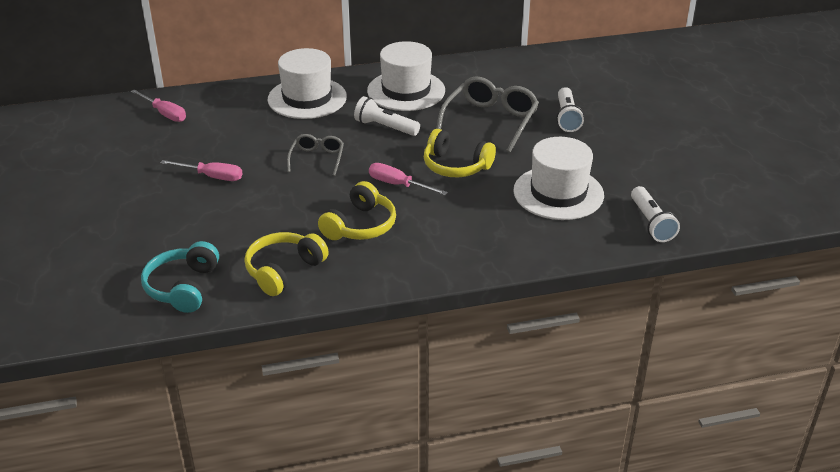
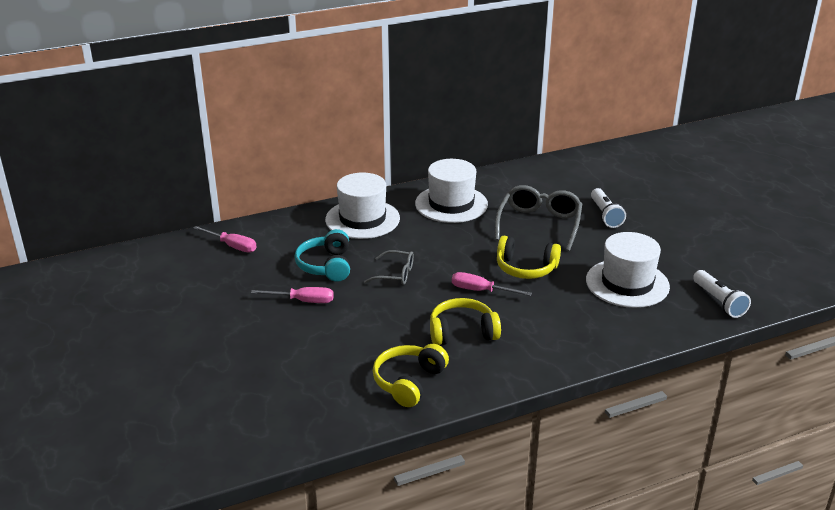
camera: 10 degrees left, 5 degrees down
turquoise headphones [141,241,219,313] -> turquoise headphones moved to [294,229,350,282]
grey glasses [287,134,344,176] -> grey glasses turned 105 degrees clockwise [364,250,414,285]
yellow headphones [318,181,396,240] -> yellow headphones turned 120 degrees counterclockwise [430,298,501,345]
white flashlight [354,96,420,136] -> none

